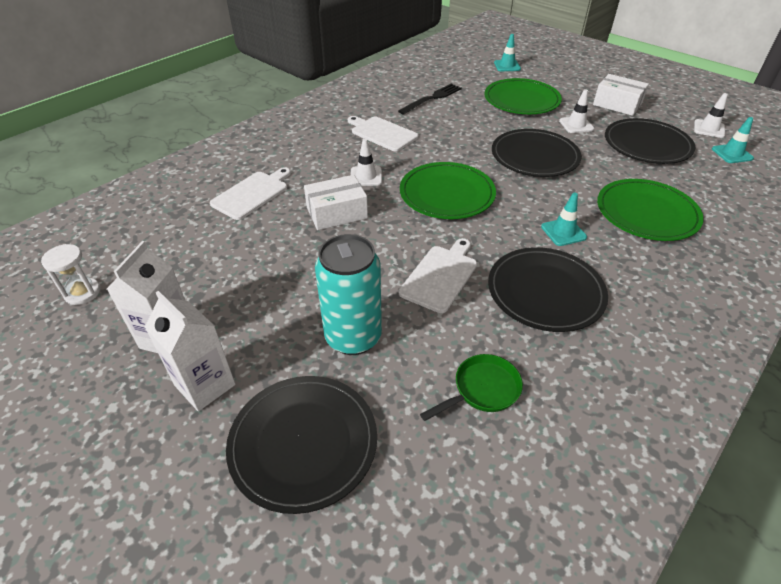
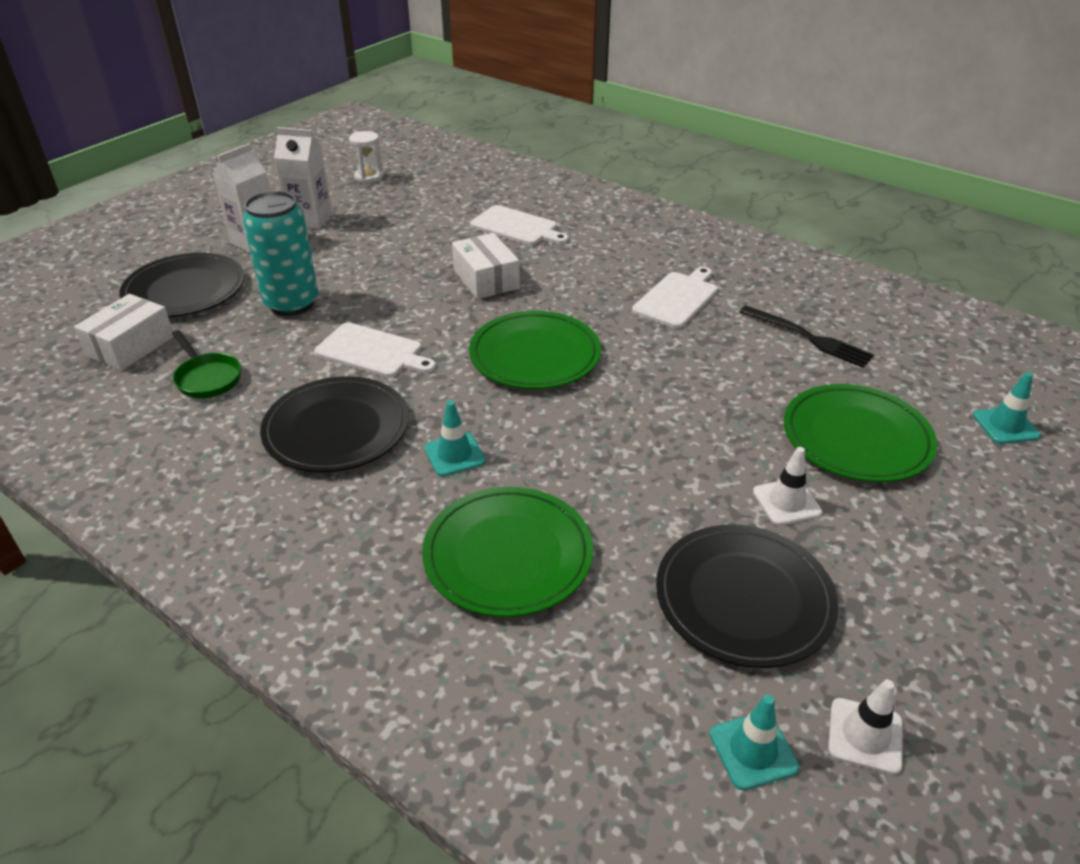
camera: 85 degrees right, 5 degrees down
white traffic cone [351,139,382,186] -> none
black plate [492,129,582,177] -> none
white box [593,74,649,116] -> white box moved to [74,294,174,371]

